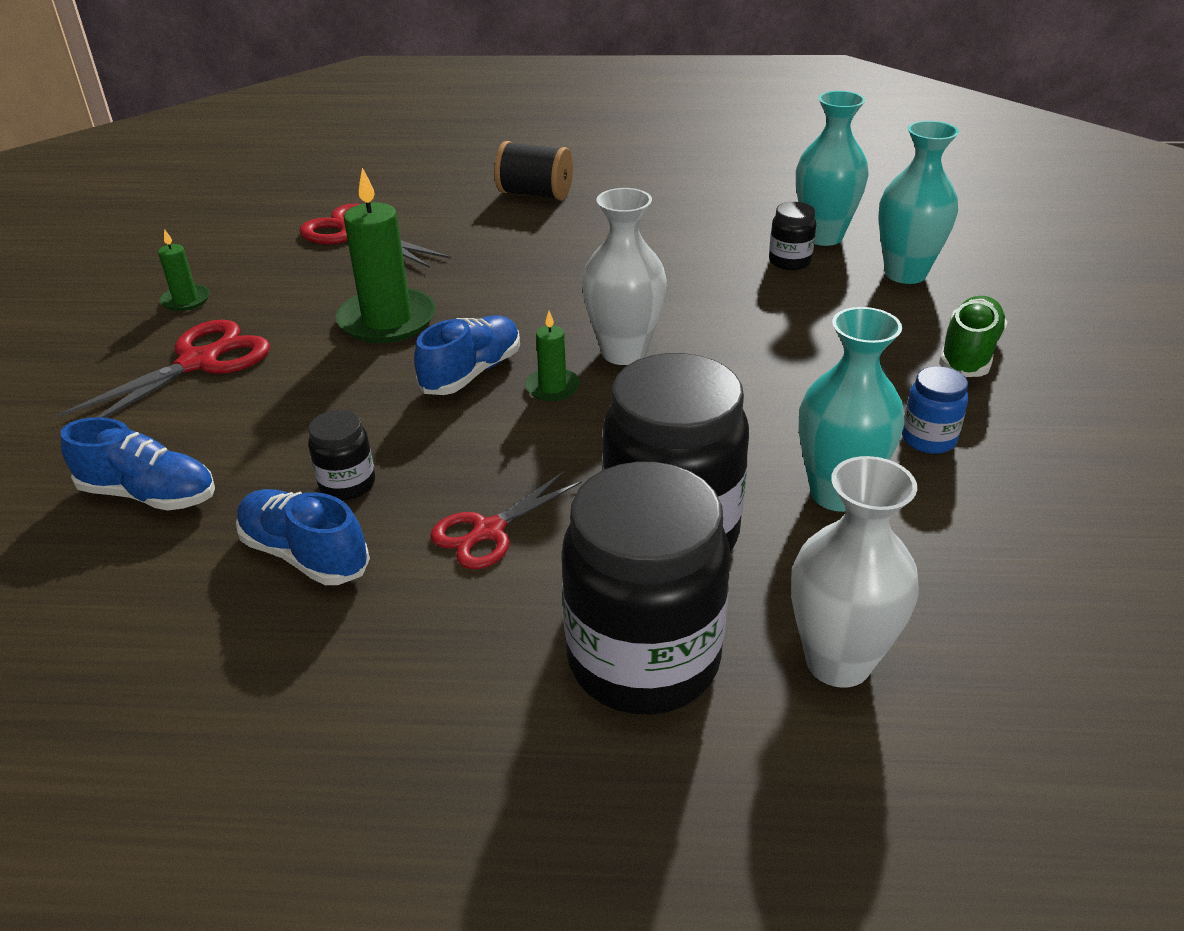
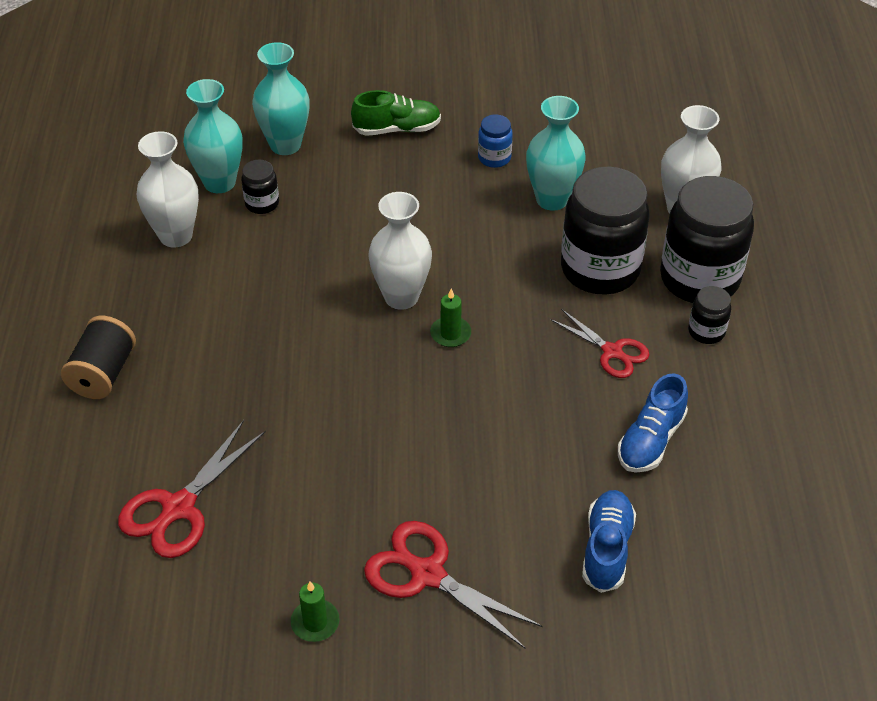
camera: 95 degrees left, 10 degrees up
black jar [308,410,375,500] -> black jar moved to [688,286,731,344]
green candle [336,168,436,343] -> none
blue shoe [414,316,520,395] -> none
green shoe [939,296,1008,377] -> green shoe turned 150 degrees clockwise [351,90,441,136]
none -> white vase [137,131,199,247]

